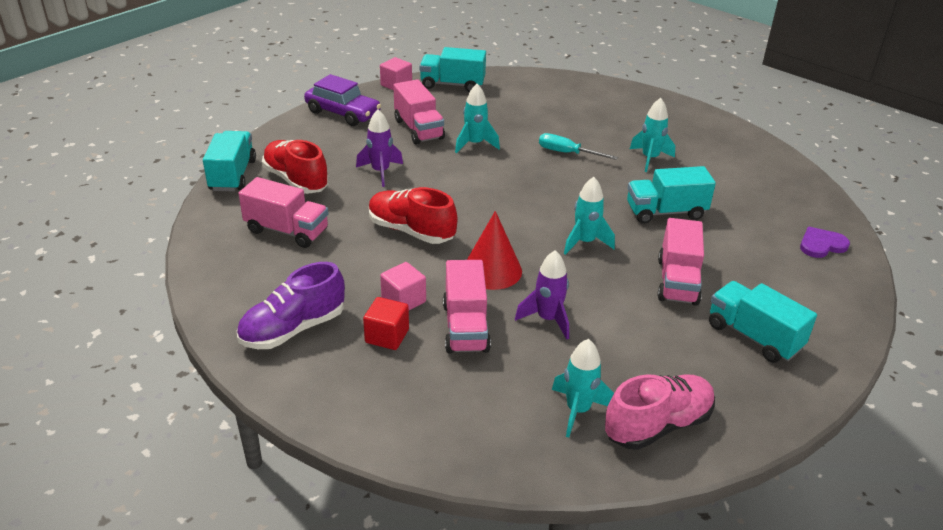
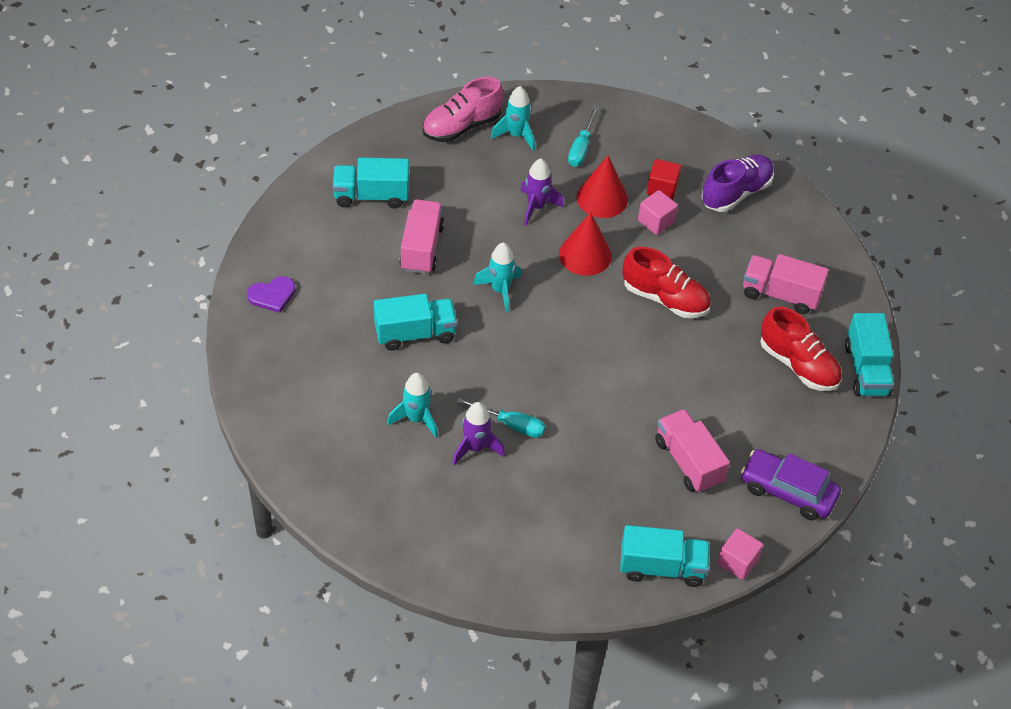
camera: 175 degrees right, 15 degrees up
purple rocket [356,110,403,187] -> purple rocket moved to [453,402,505,465]
pink truck [443,260,491,353] -> red cone [577,156,628,218]
turquoise rocket [455,84,500,153] -> none
turquoise truck [709,281,817,363] -> turquoise truck turned 135 degrees clockwise [333,157,409,209]
none -> turquoise screwdriver [568,106,598,167]

